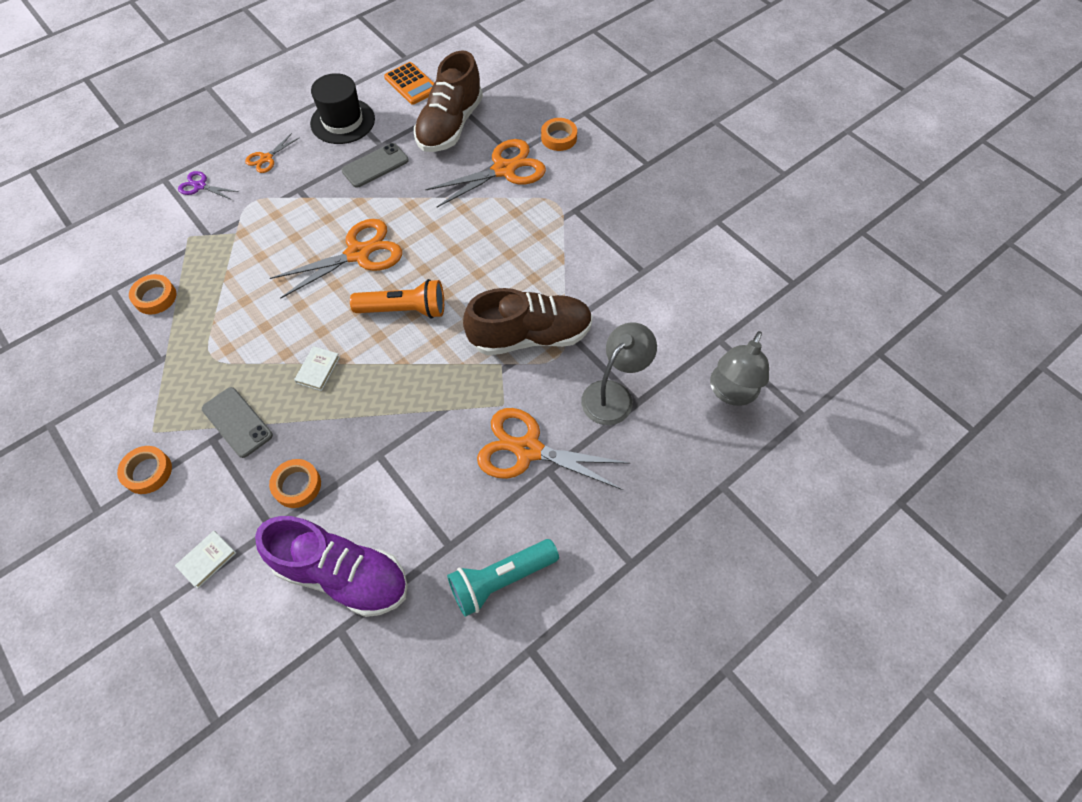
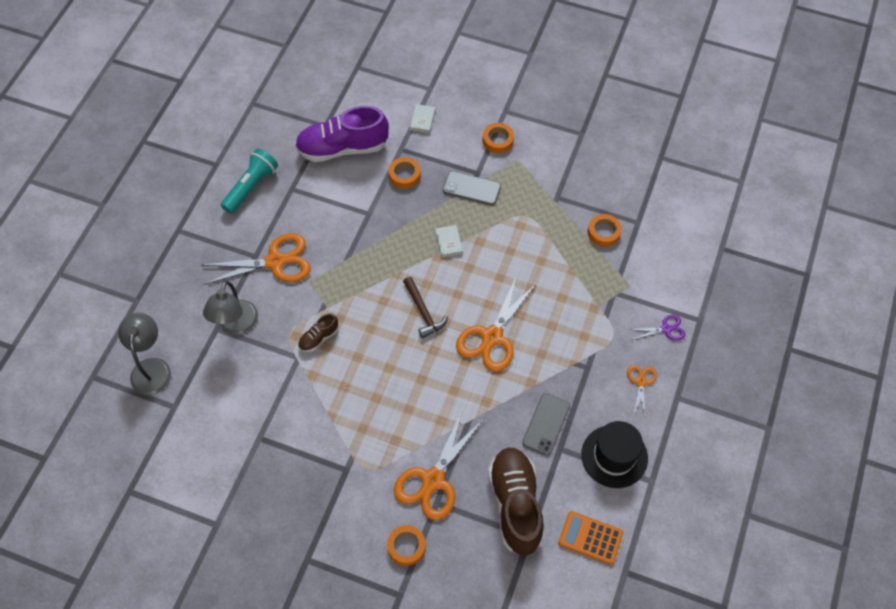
camera: 150 degrees right, 0 degrees up
orange flashlight [350,279,444,319] -> brown hammer [403,277,448,338]
brown shoe [463,288,593,355] -> brown shoe [298,313,338,352], size x0.46

